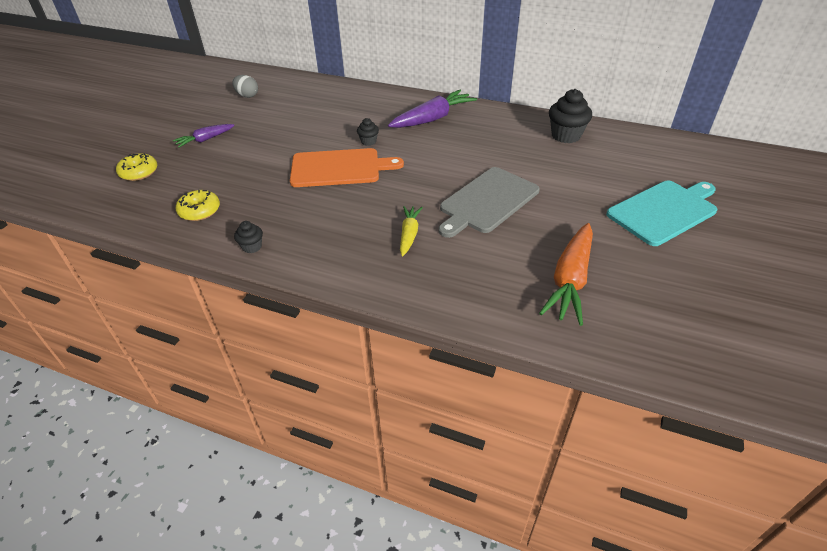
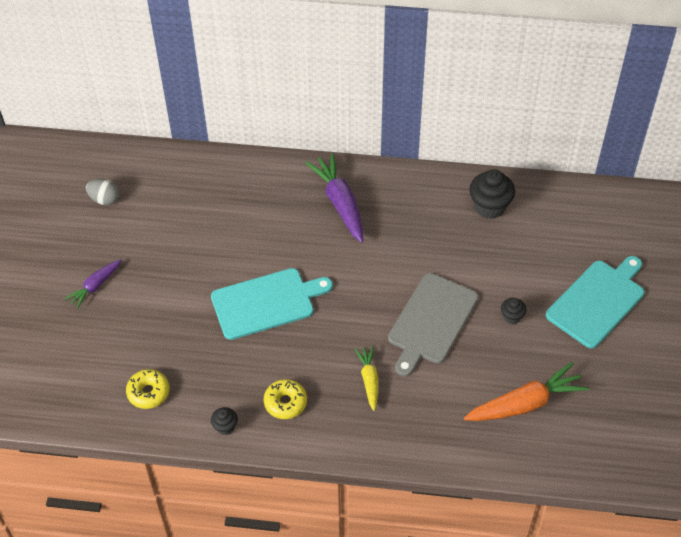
camera: 15 degrees left, 10 degrees up
yellow donut [116,153,157,181] -> yellow donut moved to [264,379,307,419]
orange cutting board [290,148,404,187] -> turquoise cutting board [211,268,333,340]
black cupcake [357,118,379,146] -> black cupcake moved to [501,298,526,324]
purple carrot [388,90,477,128] -> purple carrot turned 60 degrees counterclockwise [305,153,363,243]
orange carrot [539,223,593,326] -> orange carrot turned 120 degrees counterclockwise [464,362,589,421]

